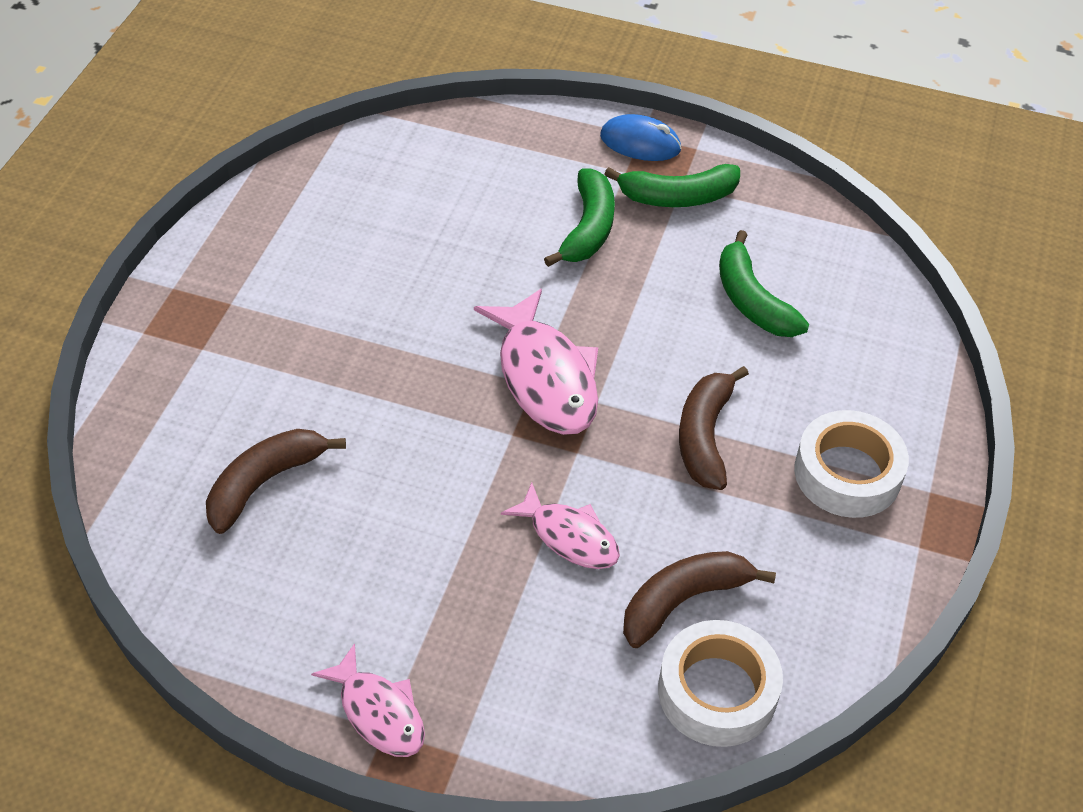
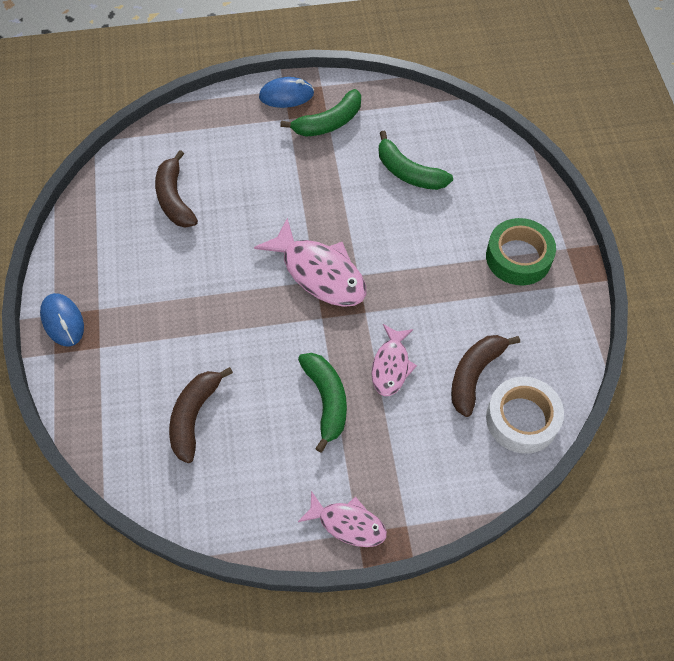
camera: 25 degrees left, 10 degrees up
pink fish [501,482,620,569] -> pink fish turned 90 degrees clockwise [372,324,417,396]
green banana [544,169,615,267] -> green banana moved to [298,353,347,453]
brown banana [679,366,749,490] -> brown banana moved to [155,150,198,228]
white tape [794,410,909,518] -> green tape [486,218,556,285]
none -> blue mouse [40,293,84,347]

